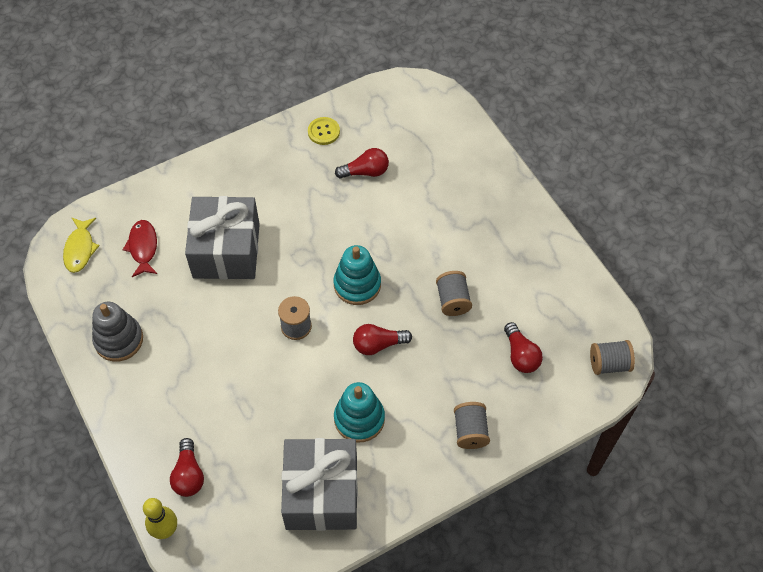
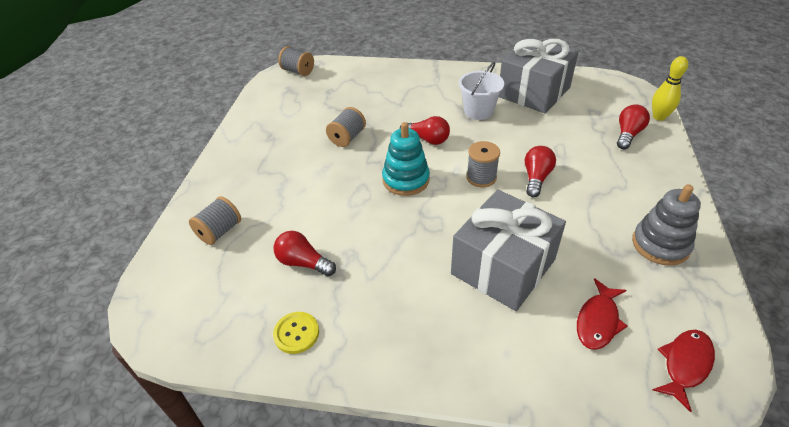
camera: 140 degrees left, 15 degrees down
yellow fish [63,218,100,273] -> red fish [653,330,715,412]
turquoise stacking toy [334,382,385,443] -> white bucket [459,61,504,120]
grey spool [454,402,490,449] -> grey spool moved to [189,196,241,245]
red light bulb [504,322,543,373] -> red light bulb moved to [525,146,556,197]

